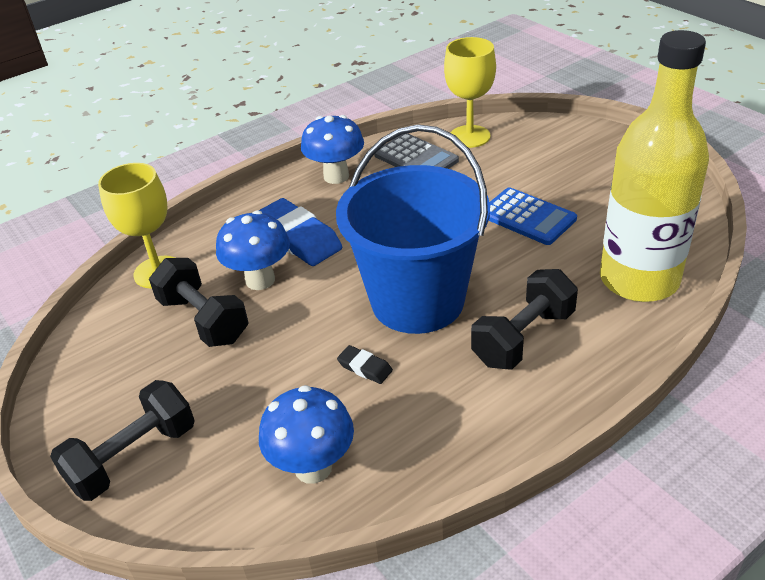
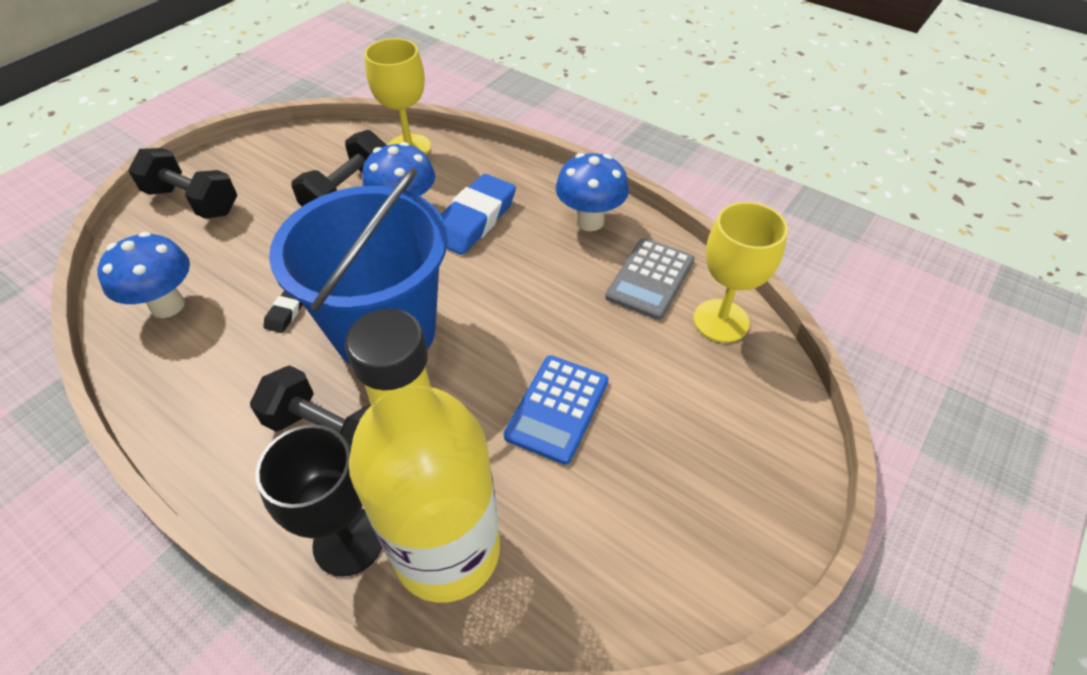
camera: 70 degrees right, 10 degrees up
none -> black goblet [255,424,382,577]

